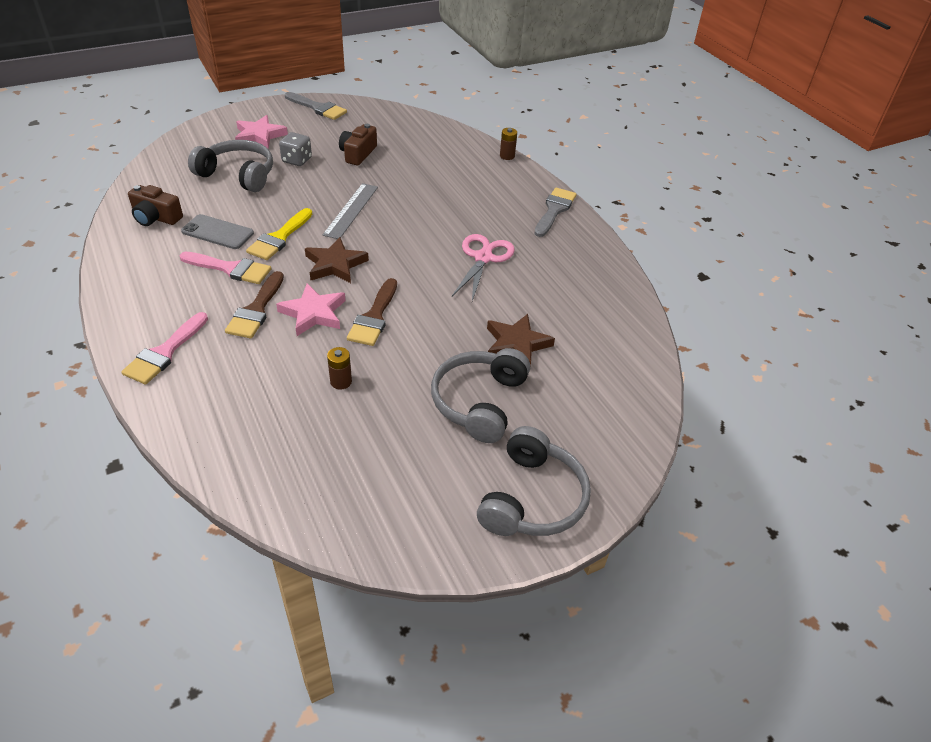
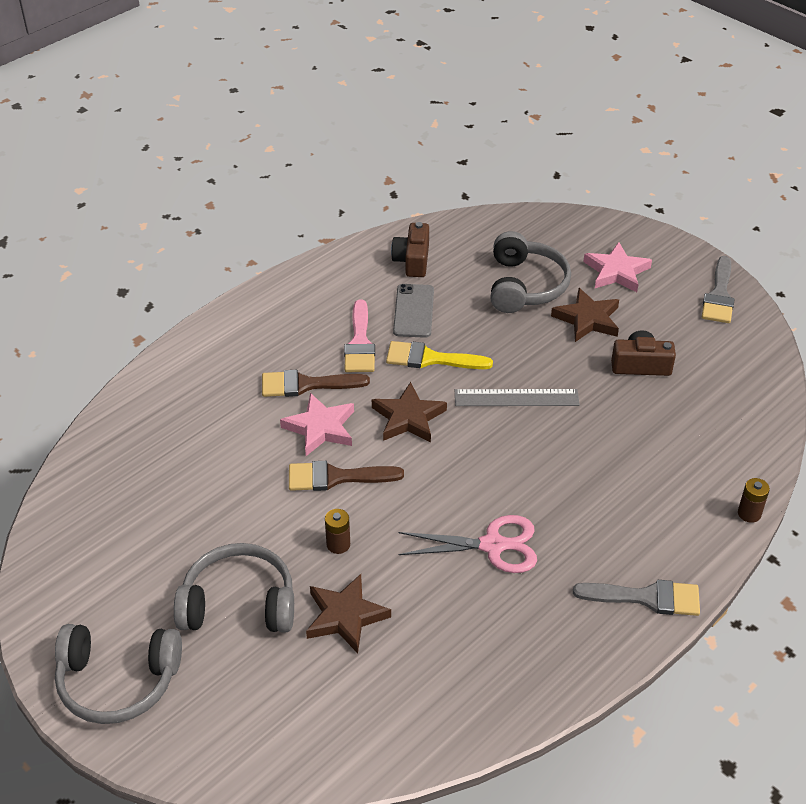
camera: 75 degrees right, 0 degrees up
pink brush [121,312,208,384] -> none
grey dice [279,132,312,166] -> brown star [551,288,619,342]
brown battery [327,347,352,390] -> brown battery moved to [325,509,350,554]

